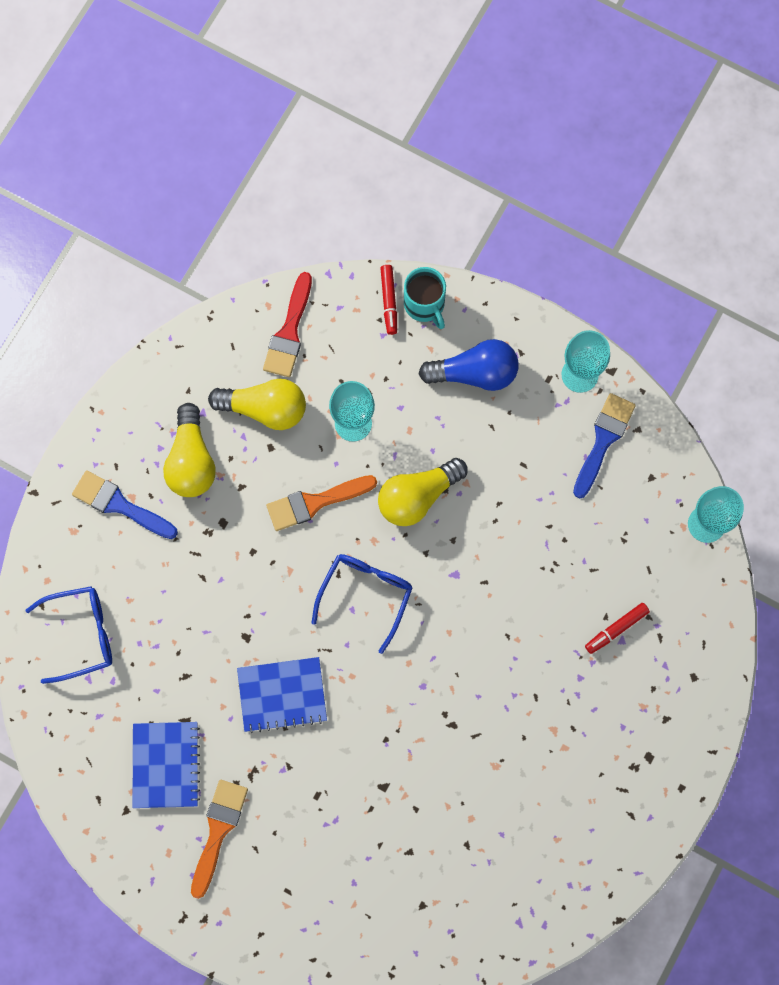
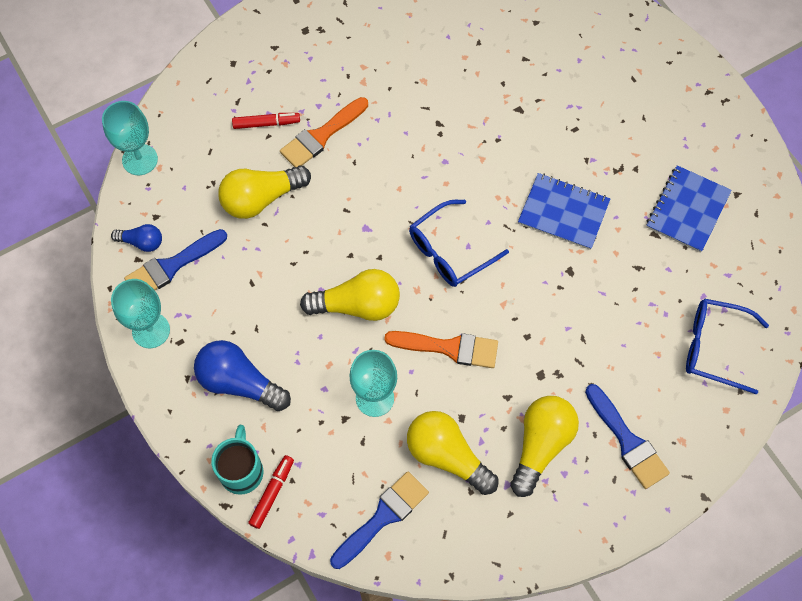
camera: 150 degrees left, 10 degrees down
orange brush [191,780,248,899] -> orange brush moved to [280,97,368,167]
red brush [263,272,312,377] -> blue brush [330,471,429,569]
none -> blue light bulb [111,224,162,252]
none -> yellow light bulb [218,165,311,219]

